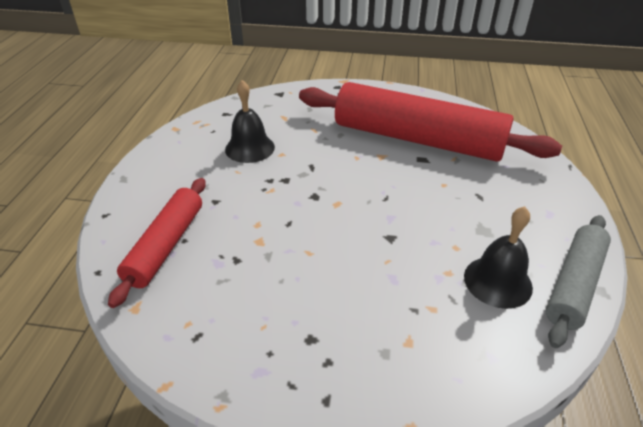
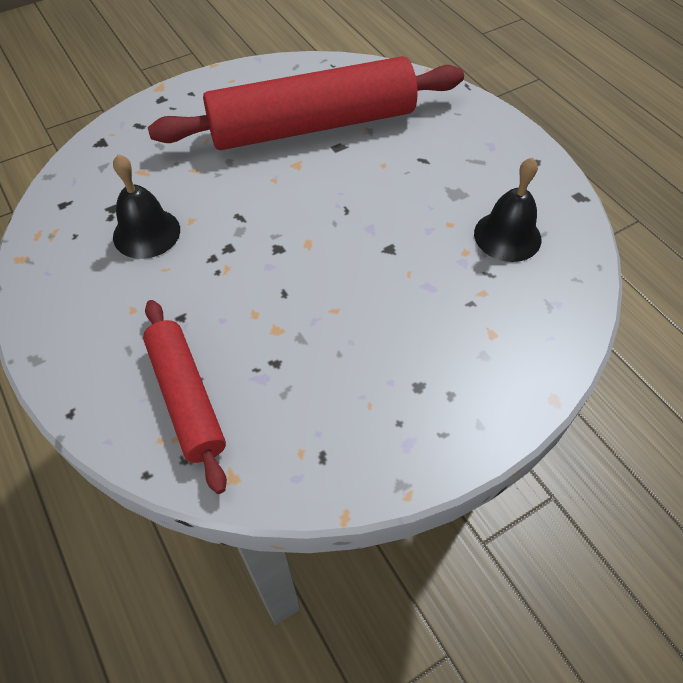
camera: 40 degrees left, 15 degrees up
grey rolling pin [546,215,611,348] -> none

